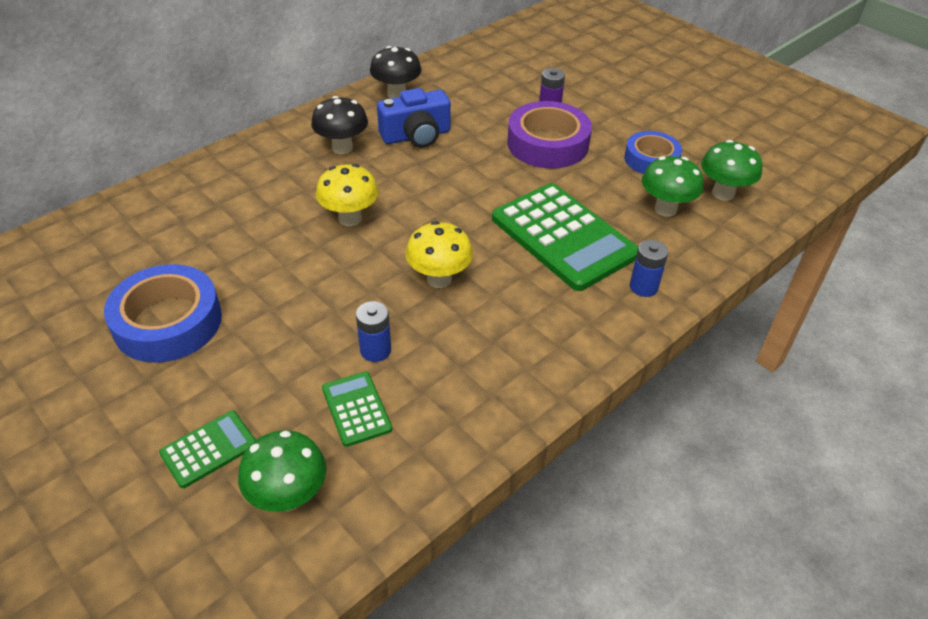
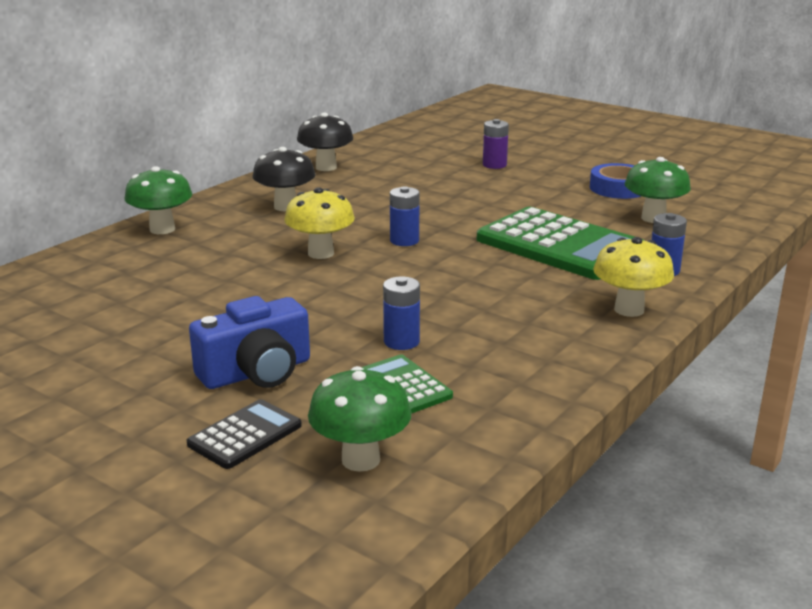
camera: 10 degrees left, 20 degrees down
blue tape [104,264,222,363] -> none
green calculator [159,411,256,488] -> black calculator [187,399,302,469]
blue camera [377,88,451,148] -> blue camera moved to [189,296,310,389]
yellow mushroom [405,221,473,288] -> yellow mushroom moved to [593,237,674,317]
purple tape [507,101,592,169] -> none
green mushroom [701,140,762,201] -> green mushroom moved to [125,166,192,234]
none -> blue battery [390,186,420,246]

